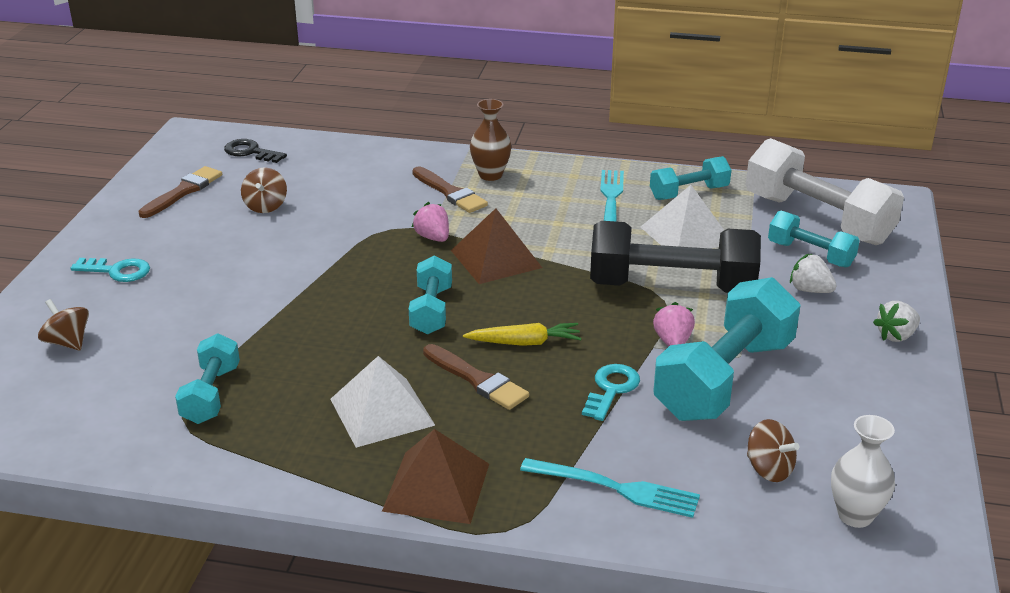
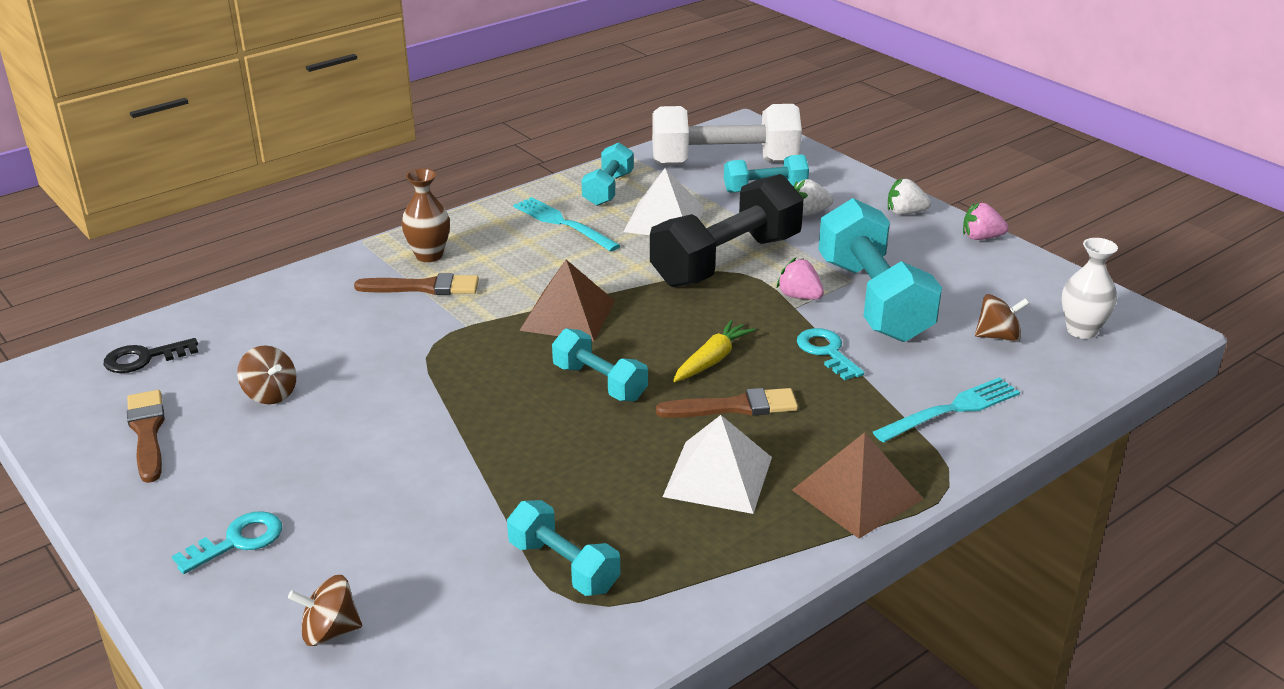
camera: 50 degrees left, 0 degrees up
pink strawberry [412,202,449,242] -> pink strawberry moved to [963,203,1008,240]
white strawberry [873,301,920,342] -> white strawberry turned 90 degrees clockwise [888,178,931,215]

